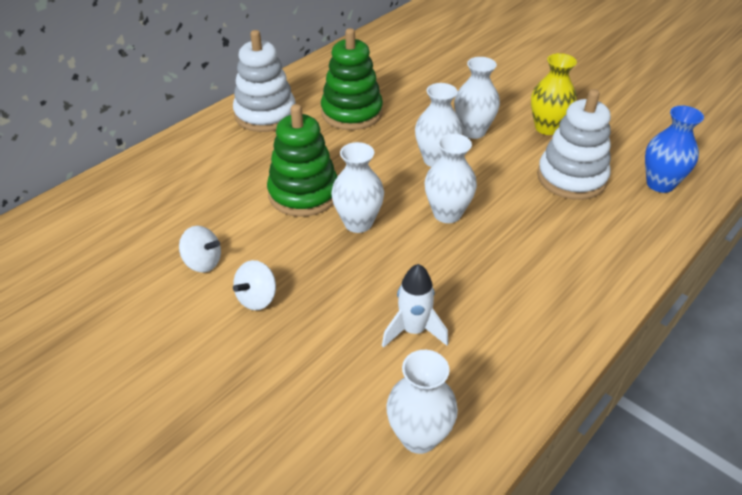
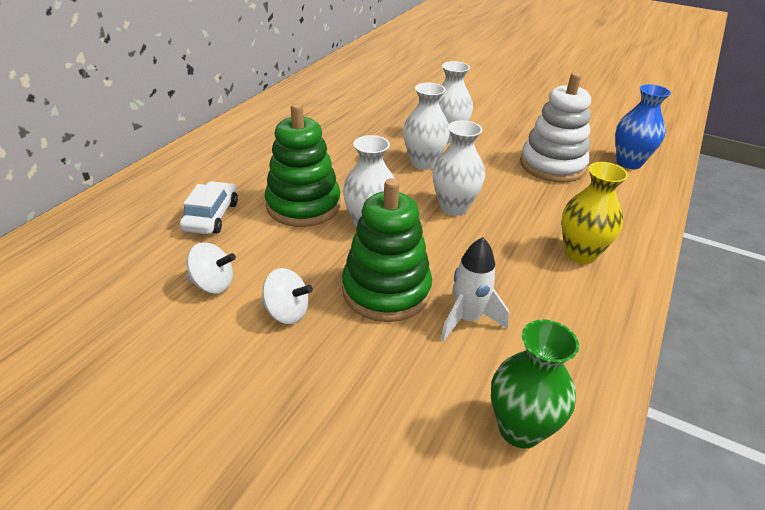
camera: 15 degrees left, 5 degrees down
white stacking toy [233,30,296,132] -> none
white spinning top [233,260,276,310] -> white spinning top turned 90 degrees counterclockwise [262,268,313,324]
green stacking toy [321,28,383,130] -> green stacking toy moved to [342,178,432,322]
white vase [386,350,458,454] -> green vase [491,320,579,448]
yellow vase [531,53,577,135] -> yellow vase moved to [561,162,628,264]
none -> white car [180,181,238,234]

